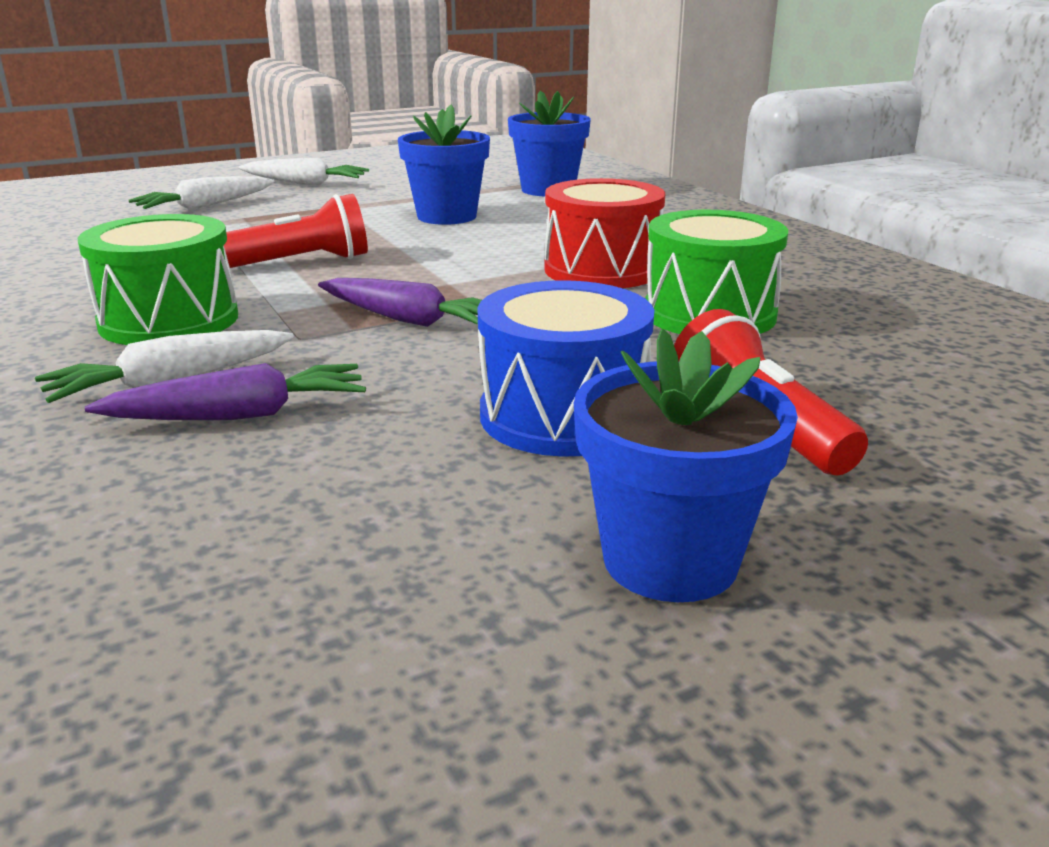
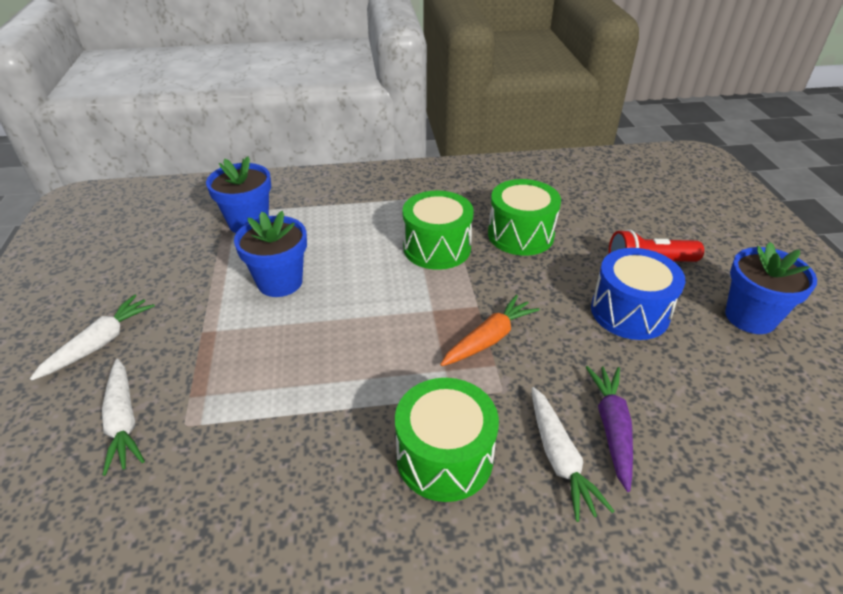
camera: 70 degrees left, 15 degrees up
red flashlight [224,194,368,268] -> none
purple carrot [318,278,482,327] -> orange carrot [440,295,540,366]
red drum [545,178,665,288] -> green drum [402,190,474,270]

